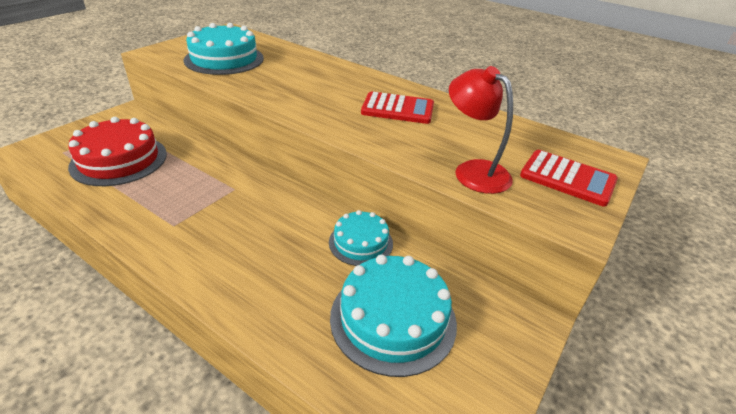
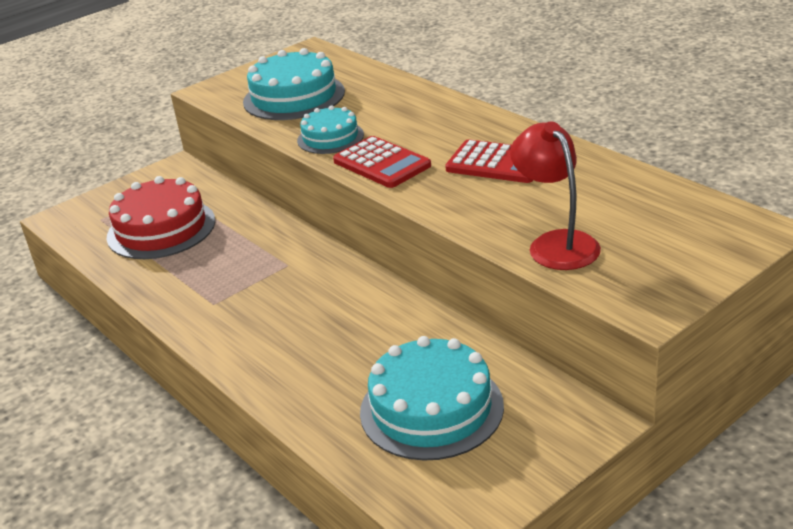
camera: 20 degrees right, 5 degrees down
turquoise cake [329,210,393,266] -> turquoise cake moved to [297,105,364,154]
red calculator [520,150,618,207] -> red calculator moved to [333,136,431,188]

